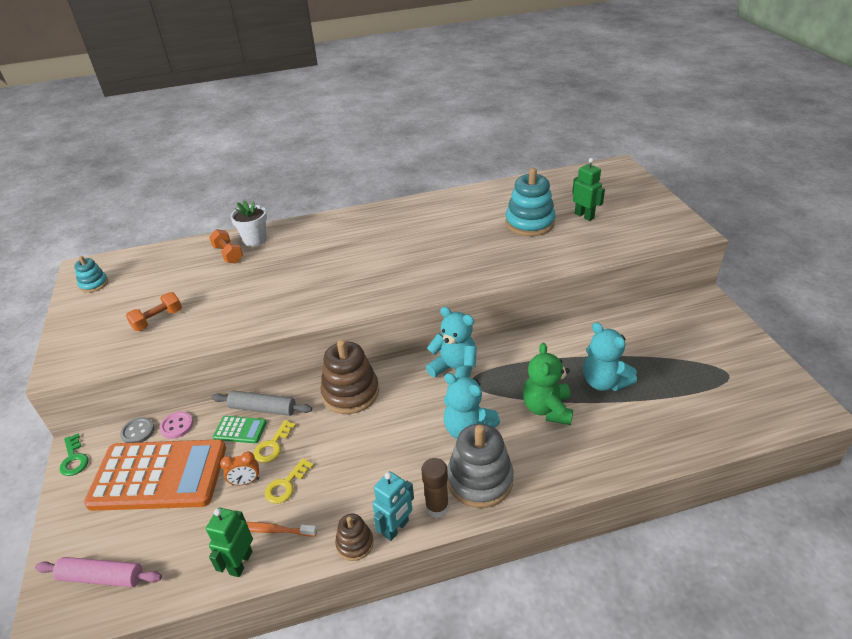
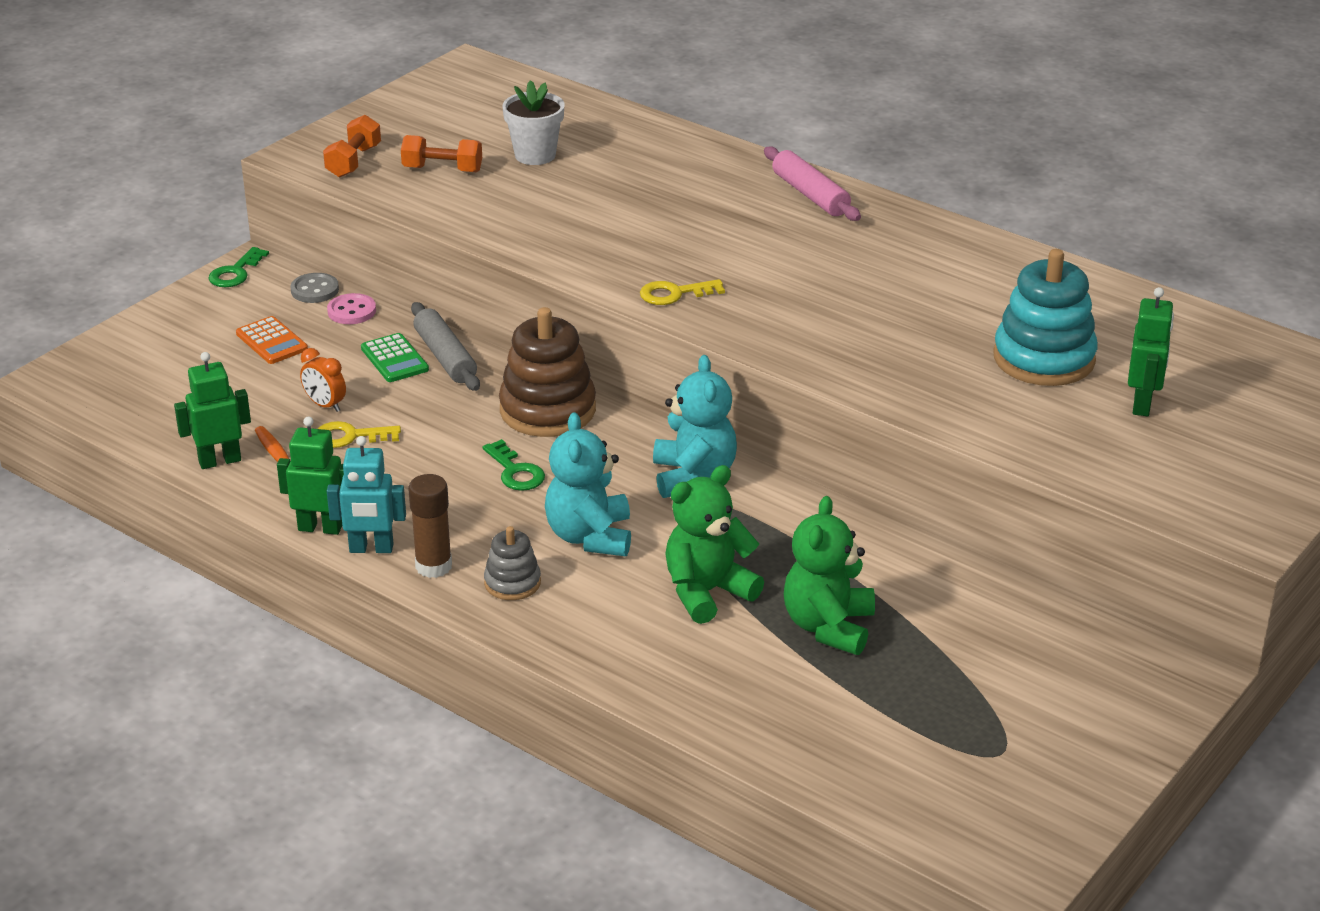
camera: 50 degrees right, 5 degrees down
pink rolling pin [35,557,162,587] -> pink rolling pin moved to [764,146,861,221]
turquoise stacking toy [74,256,108,293] -> none
orange calculator [84,439,226,511] -> orange calculator [236,316,308,364], size x0.41
orange dumbbell [209,229,243,263] -> orange dumbbell moved to [323,115,381,177]
white flower pot [231,200,267,247] -> white flower pot moved to [502,80,565,165]
yellow key [254,420,296,463] -> yellow key moved to [640,279,725,305]
brown stacking toy [335,514,374,561] -> green robot [277,417,344,535]
grey stacking toy [447,424,514,508] -> grey stacking toy [484,526,541,600], size x0.53
turquoise teddy bear [583,322,637,391] -> green teddy bear [784,496,875,655]
none -> green key [482,439,545,491]

